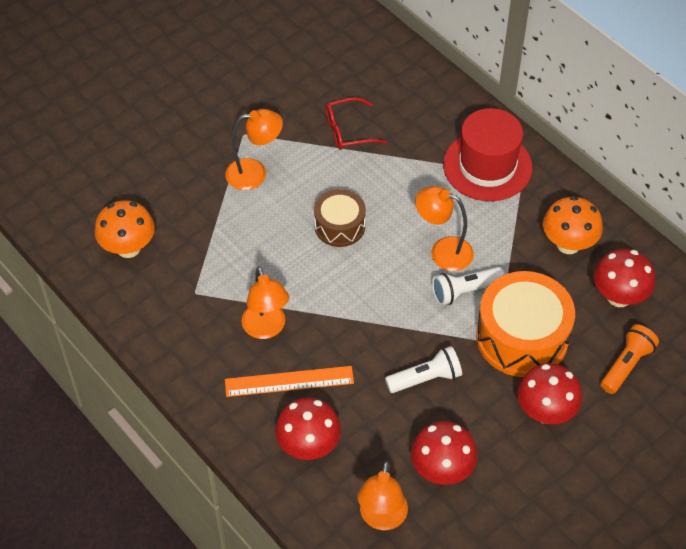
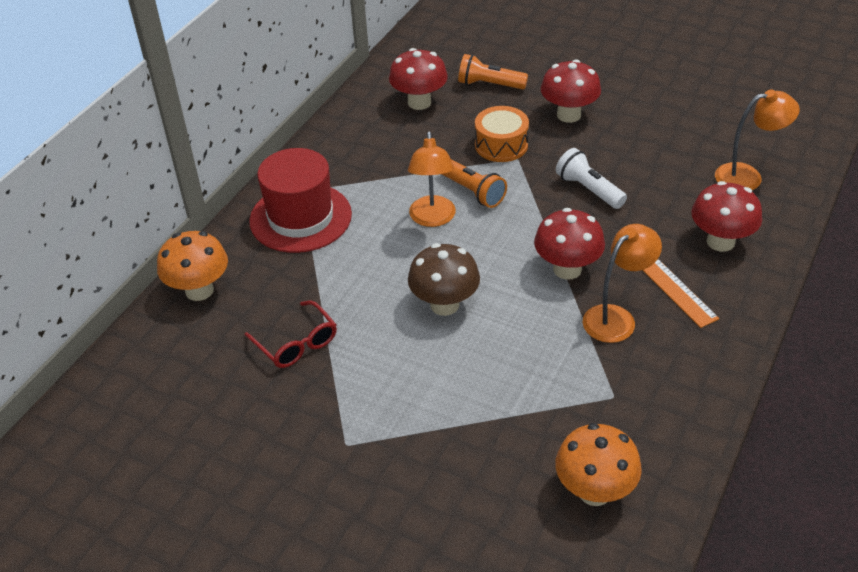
camera: 110 degrees left, 10 degrees down
orange lamp [225,109,283,190] -> none
brown drum [314,189,366,247] -> brown mushroom [408,243,480,316]
red mushroom [411,421,478,485] -> red mushroom moved to [534,208,605,280]
white flashlight [432,267,505,306] -> orange flashlight [442,159,507,208]
orange drum [476,271,575,377] -> orange drum [475,106,529,162], size x0.58
orange mushroom [543,196,603,254] -> orange mushroom moved to [157,231,228,301]

